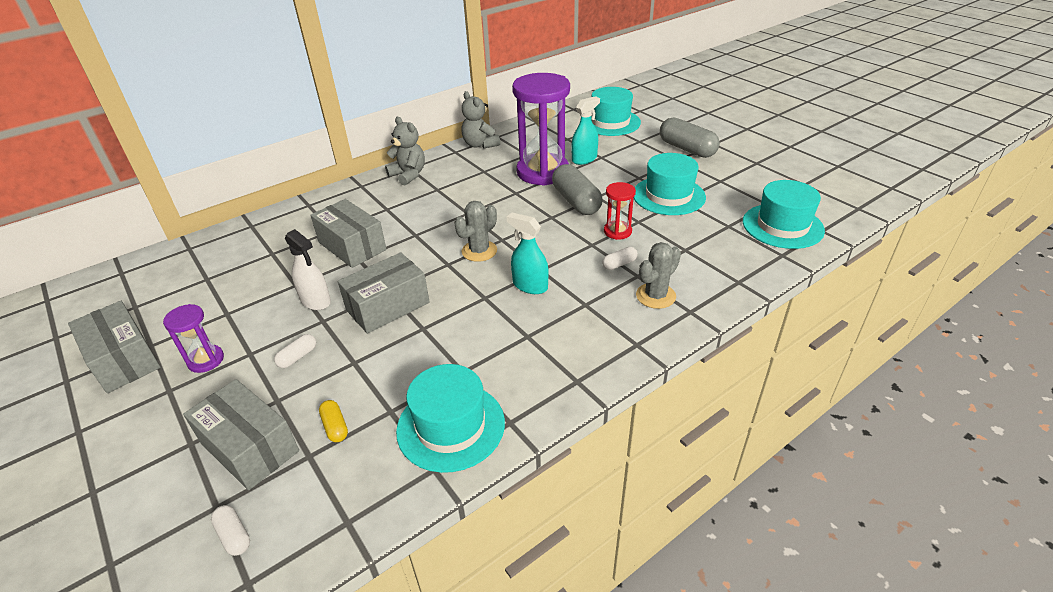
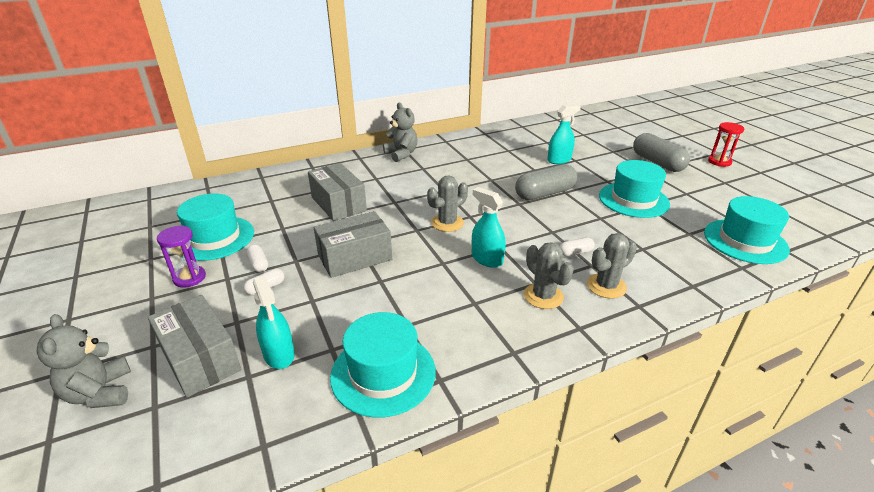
camera: 10 degrees right, 5 degrees down
grey box [68,301,161,393] -> none
white capsule [211,505,250,556] -> white capsule moved to [247,244,268,272]
white spray bottle [285,229,331,310] -> none
yellow capsule [319,400,348,442] -> turquoise spray bottle [253,275,295,369]
grey teddy bear [462,91,500,149] -> grey teddy bear moved to [37,314,131,408]
purple hourglass [512,73,570,186] -> none
grey capsule [552,164,603,215] -> grey capsule turned 75 degrees clockwise [515,164,577,200]
turquoise hat [591,87,641,136] -> turquoise hat moved to [177,193,254,261]
red hourglass [604,182,636,240] -> red hourglass moved to [708,122,744,167]
none -> grey cactus [524,242,574,309]

